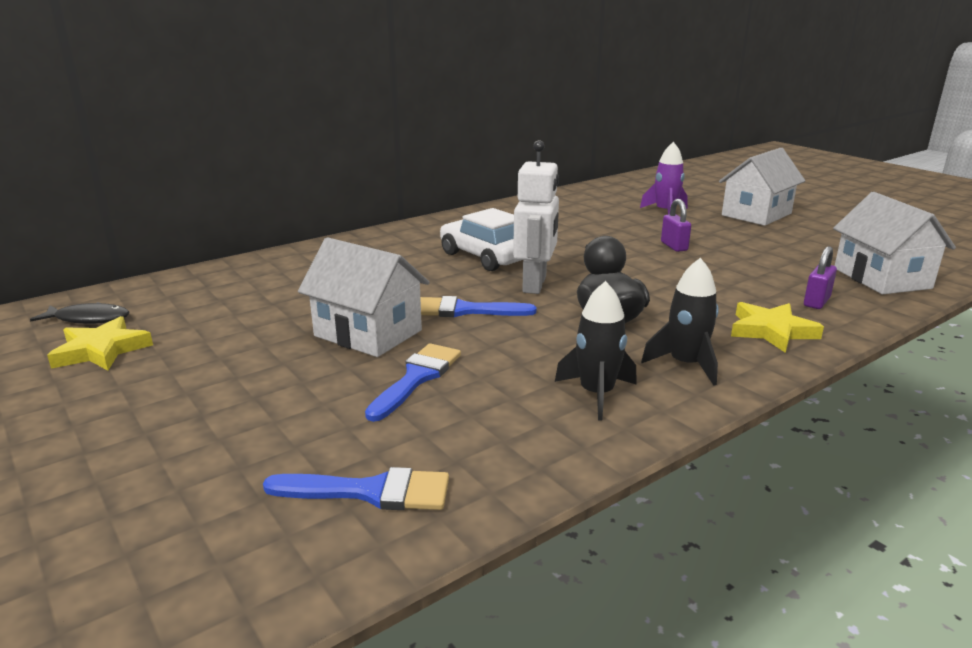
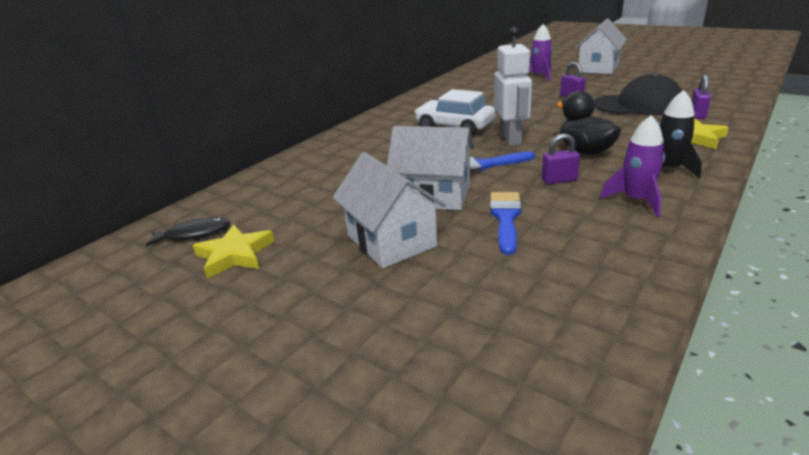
camera: 15 degrees left, 5 degrees up
blue brush [263,467,449,510] -> none
black rocket [555,281,637,421] -> purple rocket [600,115,665,217]
white house [833,192,956,294] -> white house moved to [332,152,446,268]
none -> purple padlock [542,134,580,184]
none -> black cap [594,73,682,116]

